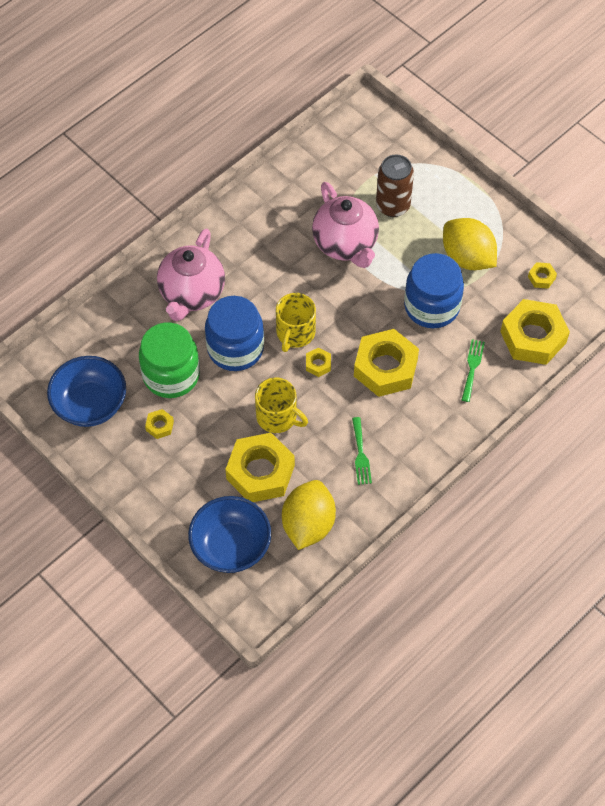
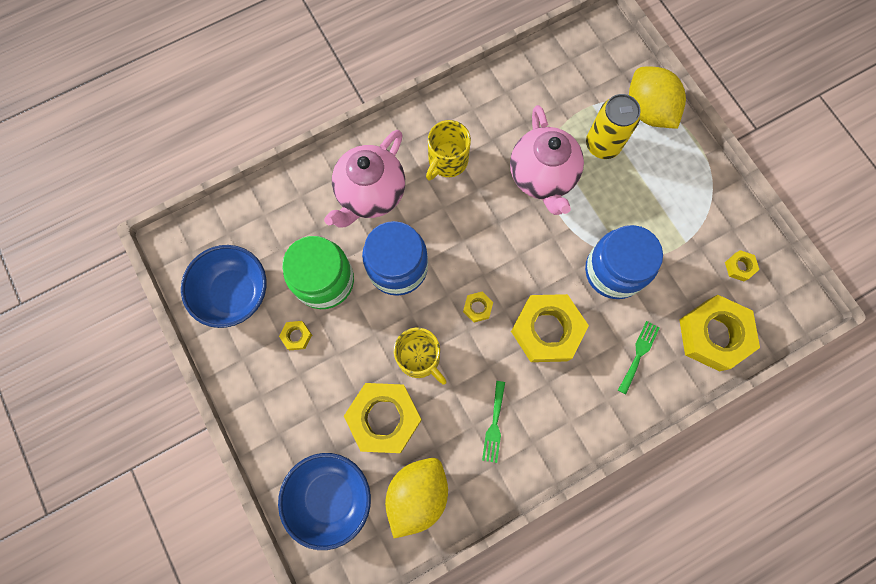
camera: 15 degrees right, 15 degrees up
yellow mug [276,293,316,352] -> yellow mug moved to [426,120,471,180]
brown can [376,154,414,217] -> yellow can [586,94,641,159]
yellow lemon [443,218,497,270] -> yellow lemon moved to [629,67,686,129]

